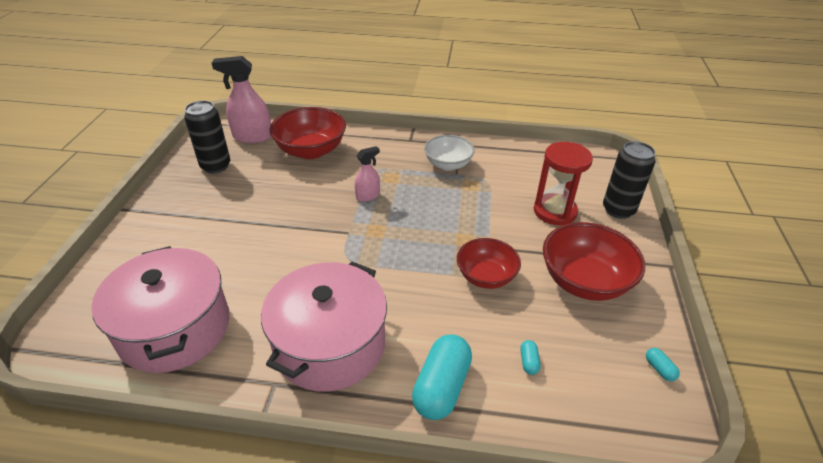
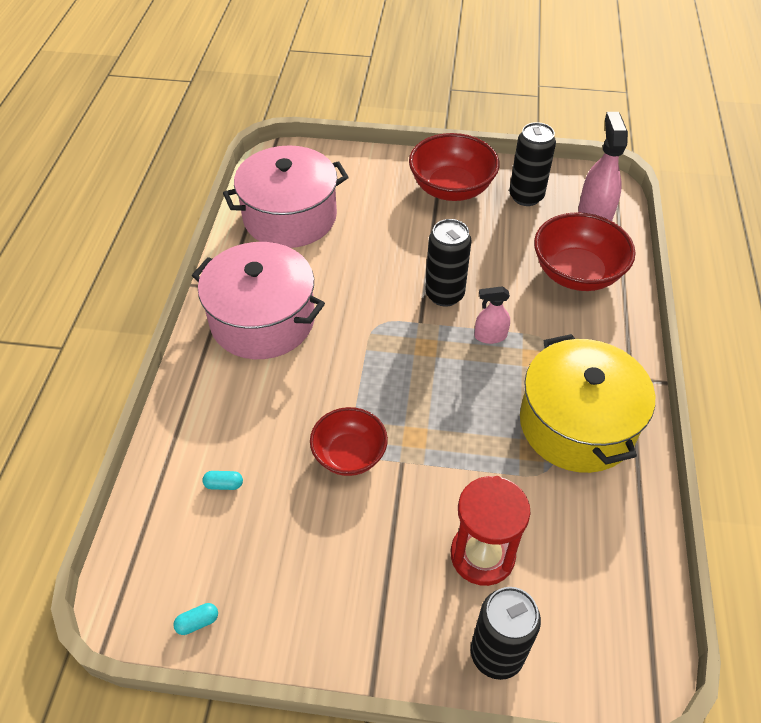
camera: 90 degrees right, 10 degrees up
pink spray bottle [355,146,380,202] -> pink spray bottle turned 120 degrees clockwise [474,286,510,344]
turquoise capsule [412,335,472,420] -> none
white bowl [424,135,475,171] -> yellow pot [520,334,655,473]
red bowl [543,222,645,301] -> red bowl moved to [409,133,500,201]
none -> black can [425,219,472,307]

